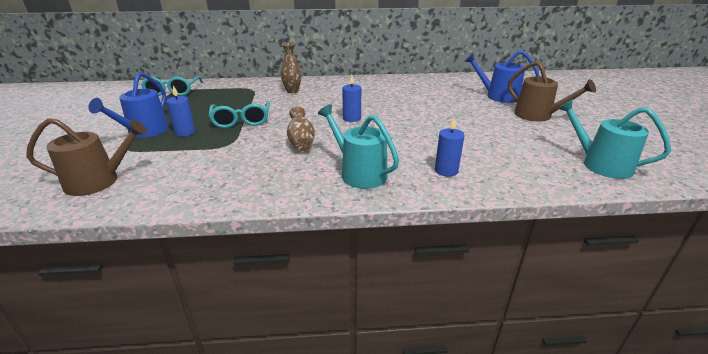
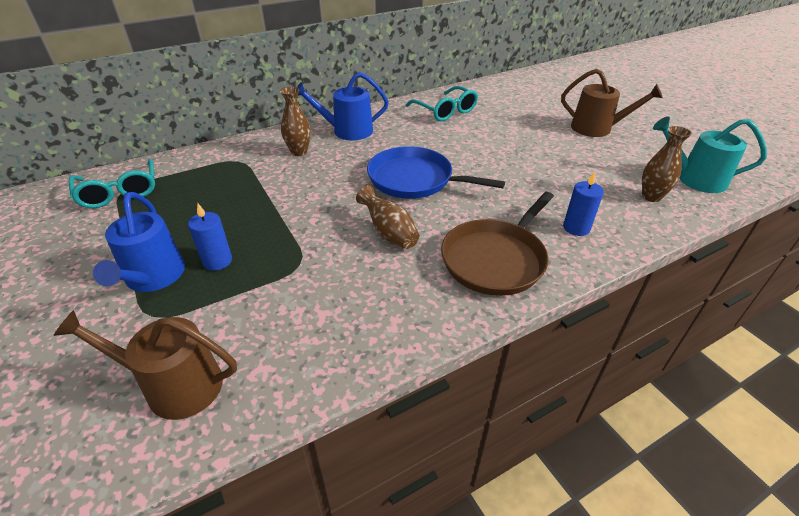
camera: 25 degrees left, 10 degrees up
brown watering can [26,118,147,196] -> brown watering can turned 135 degrees counterclockwise [53,310,237,420]
turquoise glasses [209,101,270,128] -> turquoise glasses moved to [405,86,478,121]
turquoise watering can [318,104,399,189] -> brown pan [441,192,554,296]
blue candle [342,75,361,122] -> blue pan [367,146,505,199]
blue watering can [464,50,540,103] -> blue watering can moved to [297,72,389,140]
none -> brown vase [642,126,692,202]

